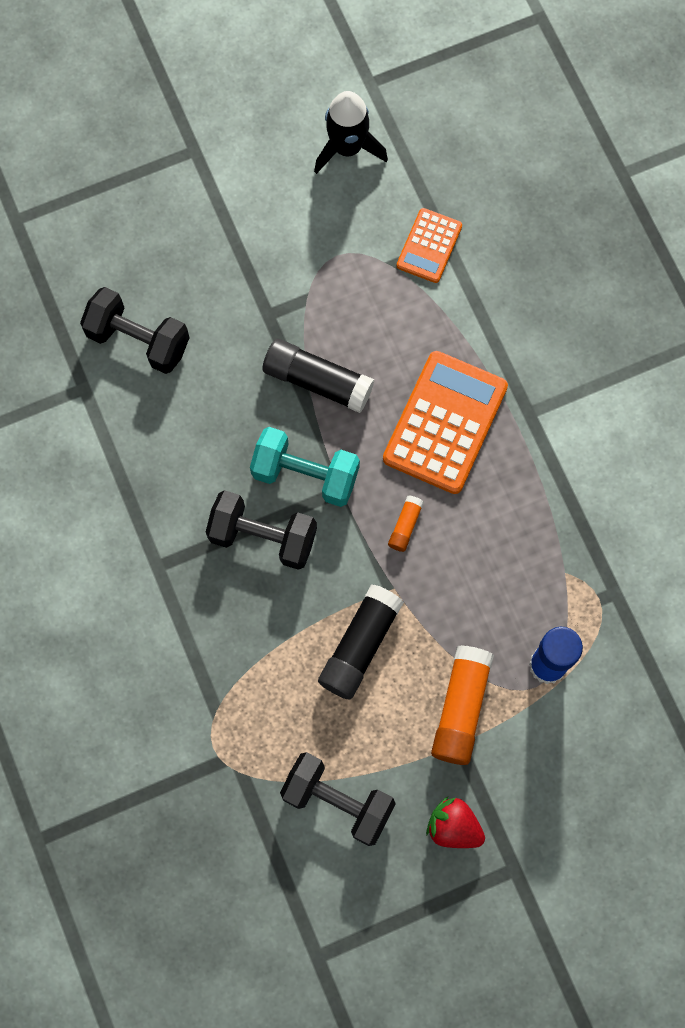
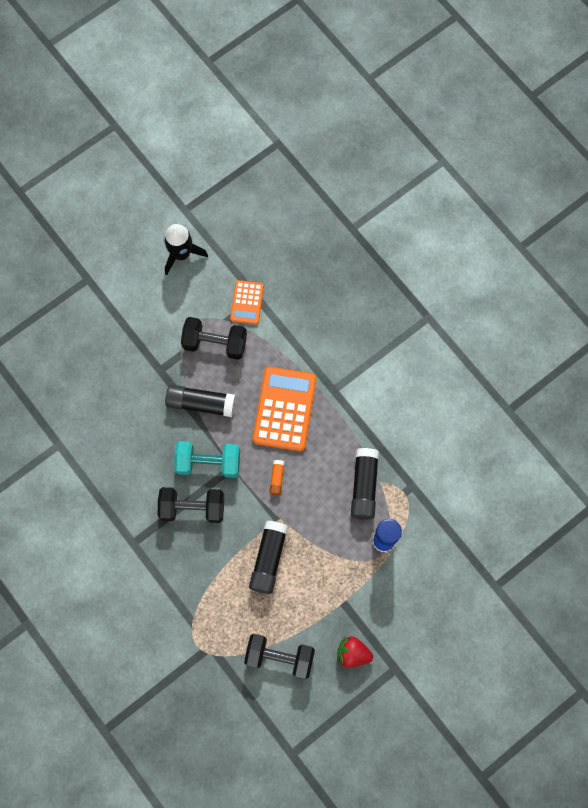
camera: 15 degrees left, 0 degrees up
black dumbbell [80,287,190,374] -> black dumbbell moved to [181,317,247,360]
orange glue stick [431,645,494,765] -> none
none -> black glue stick [351,448,379,520]

